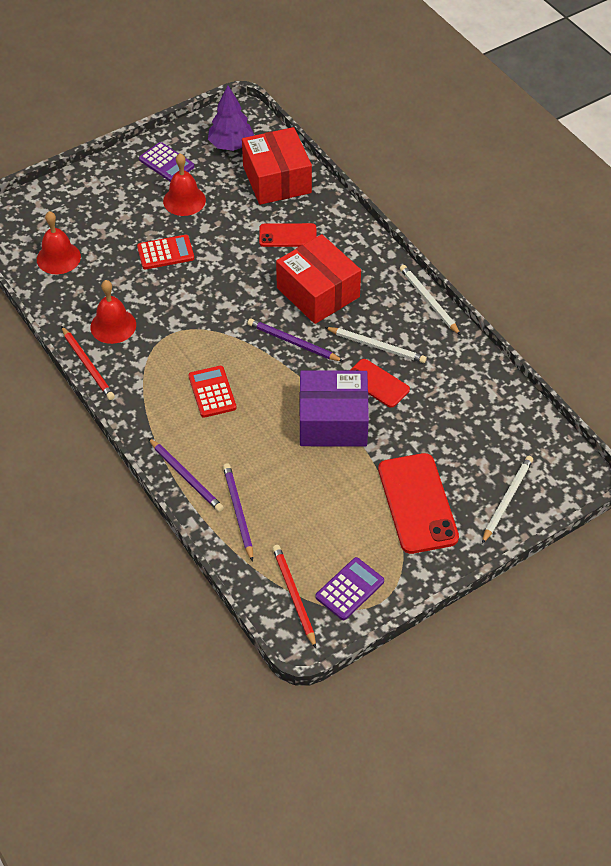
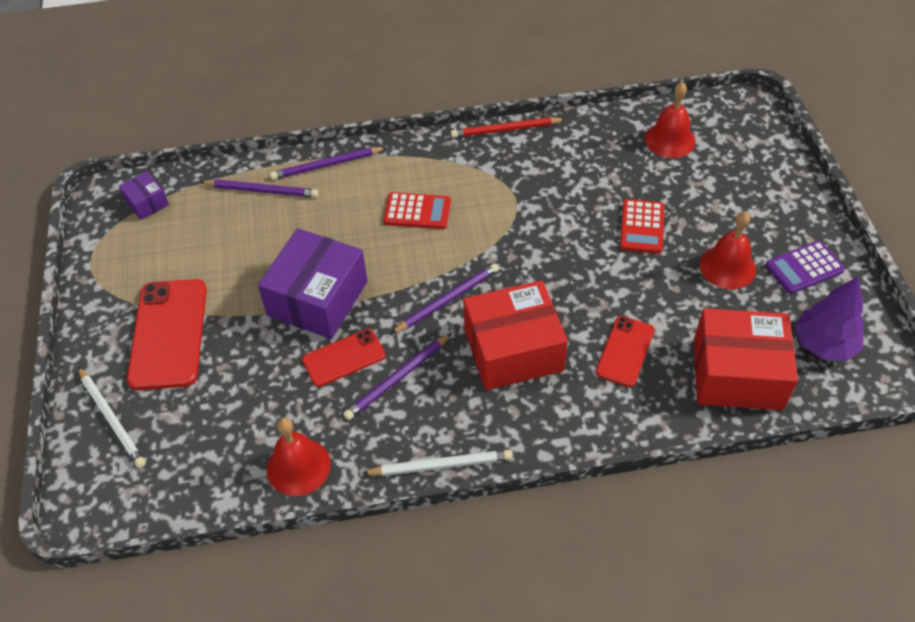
camera: 115 degrees right, 0 degrees up
red bell [90,280,136,344] -> red bell moved to [267,417,331,496]
red pencil [272,545,316,648] -> purple box [119,171,169,220]
purple calculator [315,557,384,620] -> none
white pencil [325,327,427,363] -> purple pencil [343,333,452,420]
red phone [378,453,459,554] -> red phone turned 75 degrees clockwise [127,279,207,390]

